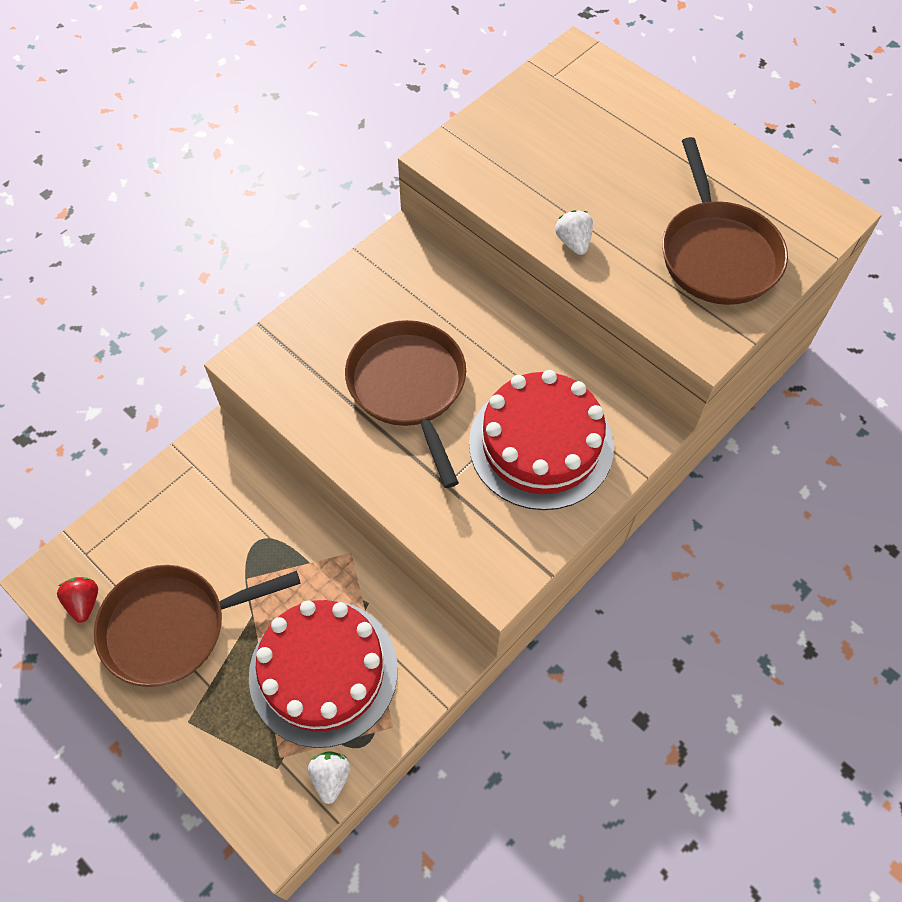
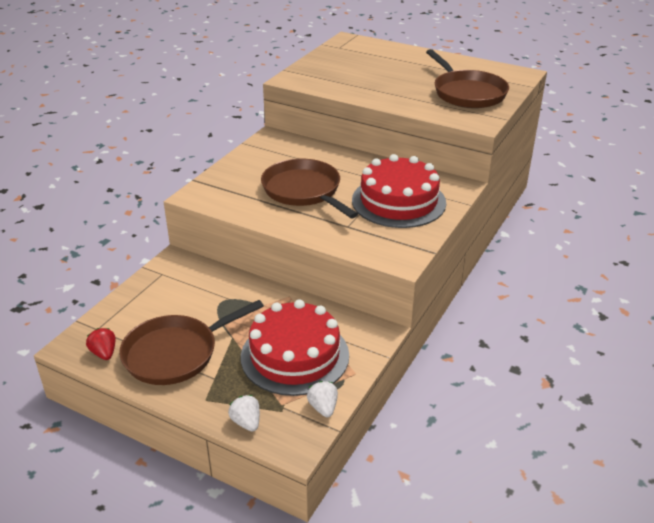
camera: 15 degrees left, 25 degrees down
white strawberry [555,210,593,255] -> white strawberry moved to [228,395,260,431]

